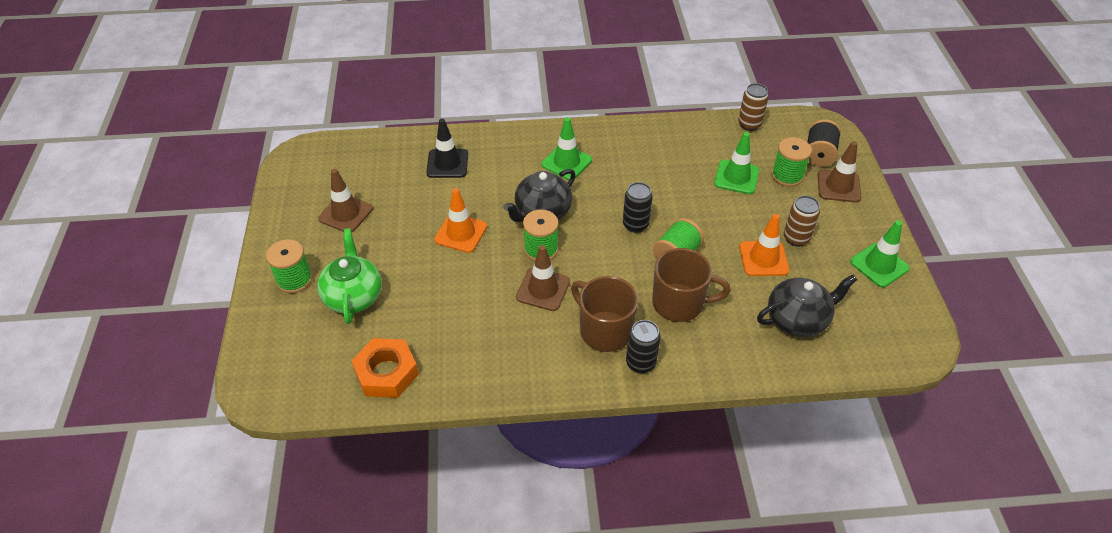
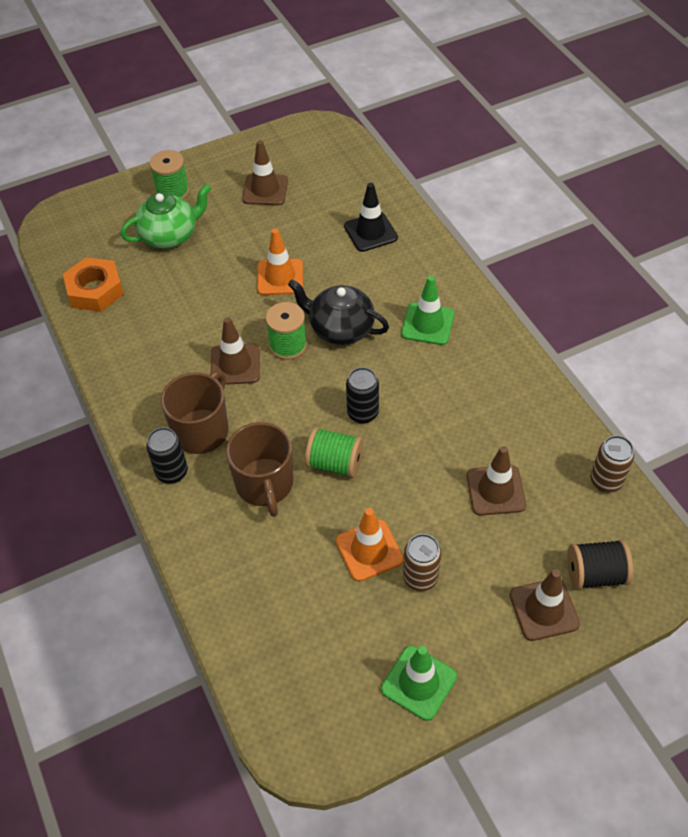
camera: 70 degrees right, 5 degrees up
green traffic cone [714,132,759,194] -> brown traffic cone [466,446,526,515]
black teapot [757,275,857,337] -> none
green spool [771,137,812,187] -> none

